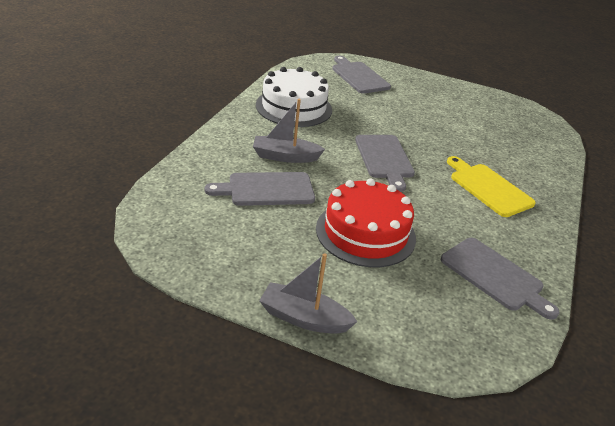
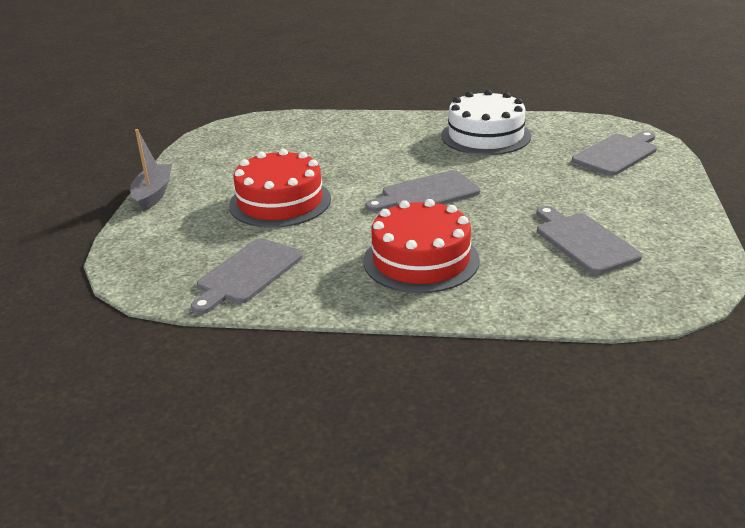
camera: 80 degrees right, 5 degrees down
grey cutting board [205,172,315,206] -> grey cutting board moved to [537,206,642,275]
grey boat [253,99,325,163] -> none
yellow cutting board [447,156,536,217] -> red cake [363,199,480,293]

